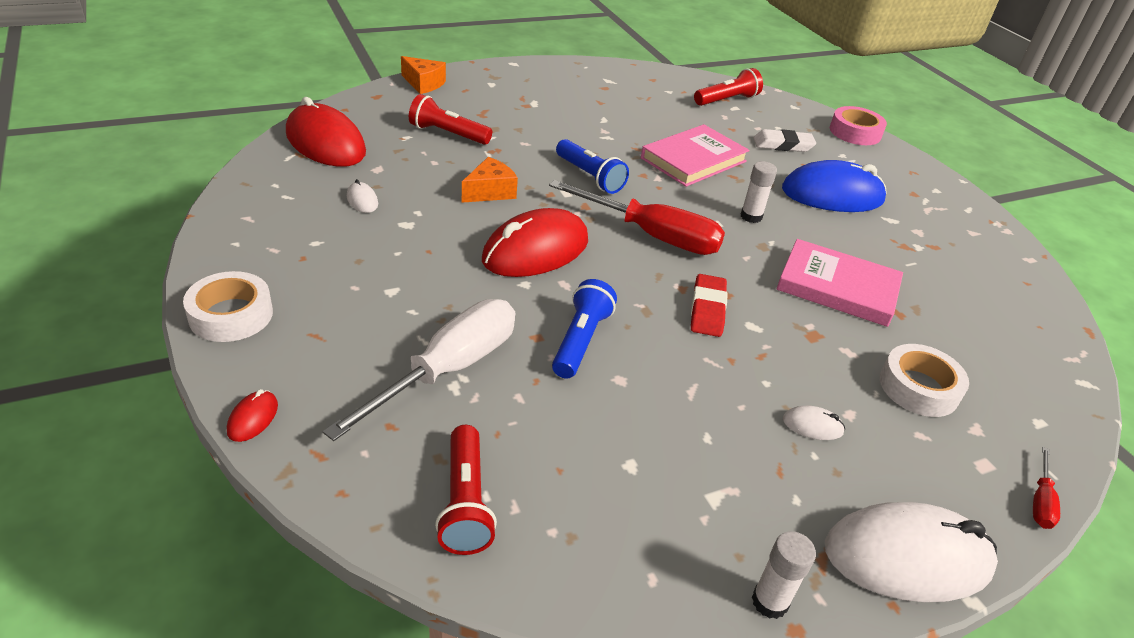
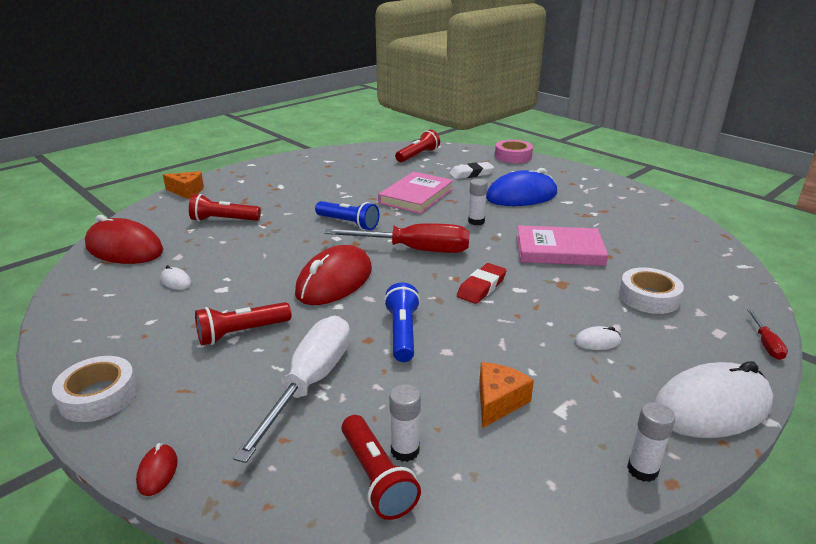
camera: 15 degrees left, 10 degrees down
orange cheese [462,157,518,203] -> orange cheese moved to [479,362,534,428]
red eraser [691,274,728,337] -> red eraser turned 45 degrees clockwise [457,263,507,304]
none -> red flashlight [195,302,291,345]
none -> white glue stick [389,384,421,462]

